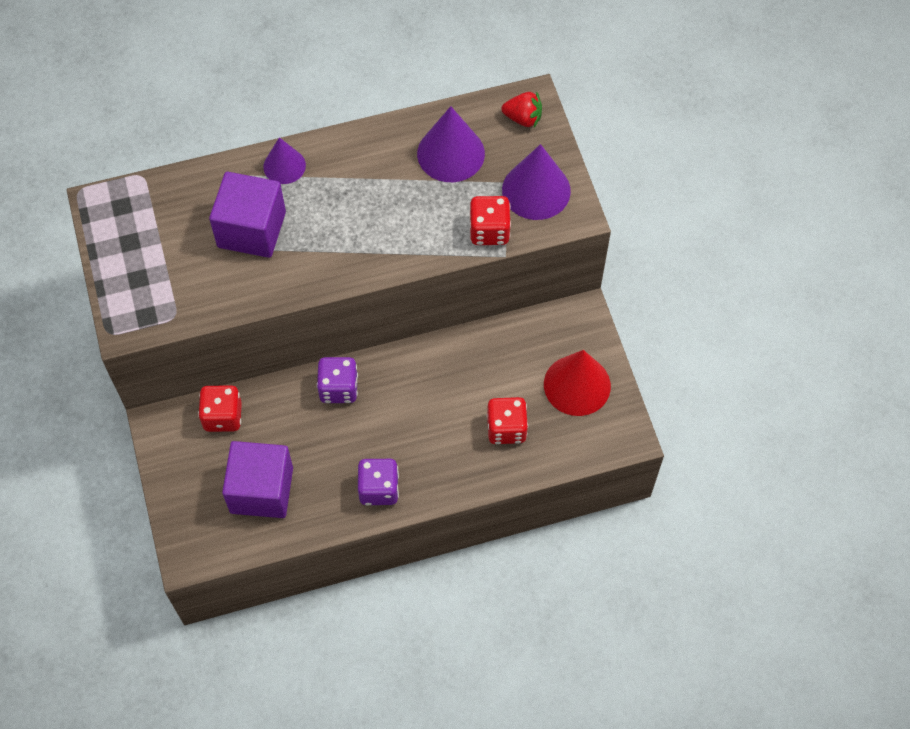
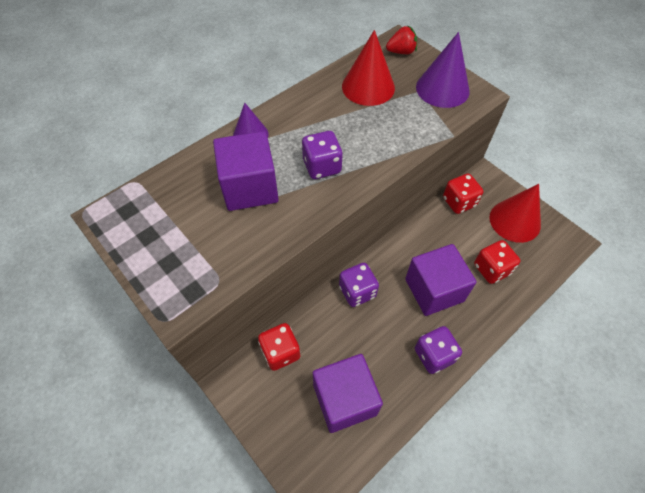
camera: 25 degrees left, 5 degrees down
purple cone [417,106,485,182] -> red cone [342,30,395,106]
red dice [469,196,511,245] -> red dice moved to [443,173,483,214]
none -> purple dice [302,131,343,179]
none -> purple cube [405,244,477,316]

